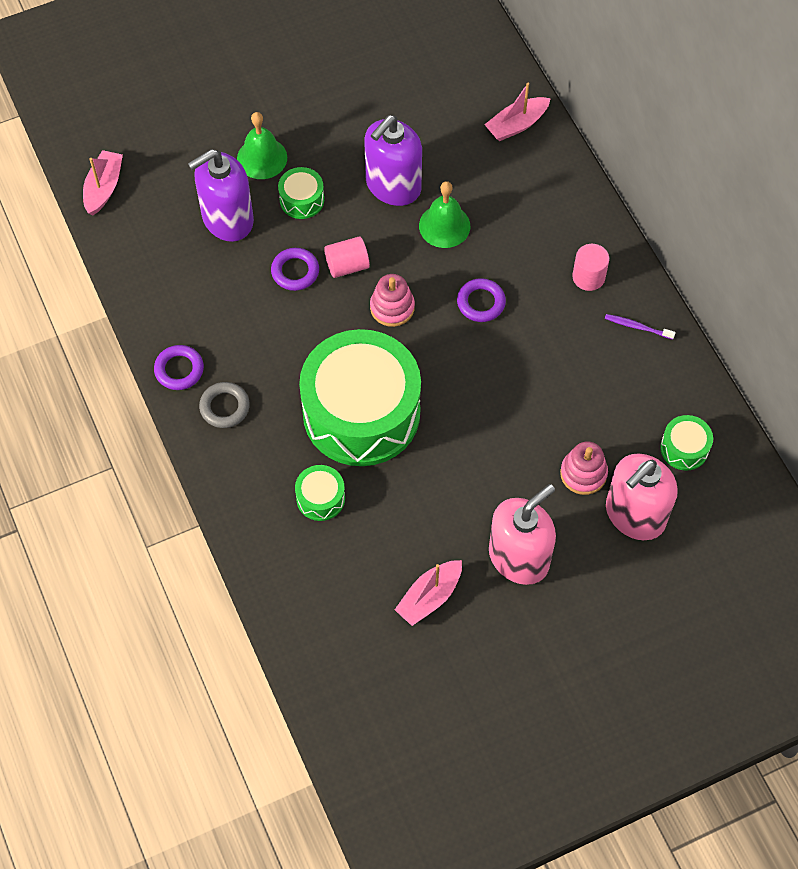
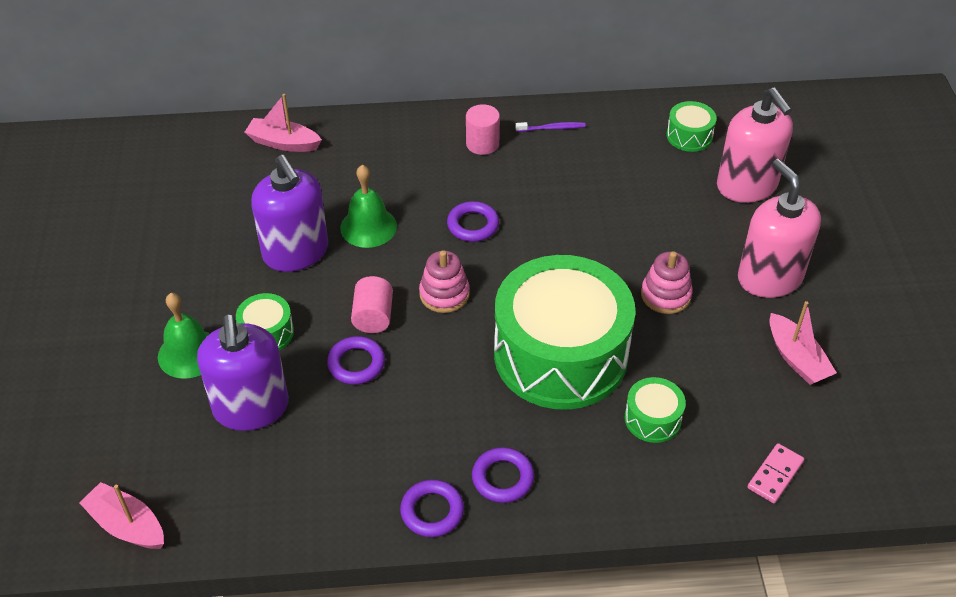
camera: 70 degrees left, 15 degrees down
grey ring [199,382,250,428] -> purple ring [472,447,534,503]
pink boat [484,83,551,141] -> pink boat turned 120 degrees clockwise [245,94,322,152]
pink stacking toy [560,442,608,495] -> pink stacking toy moved to [641,251,693,314]
purple toothbrush [605,314,676,339] -> purple toothbrush turned 135 degrees counterclockwise [515,122,586,132]
none -> pink domino [747,443,804,503]

